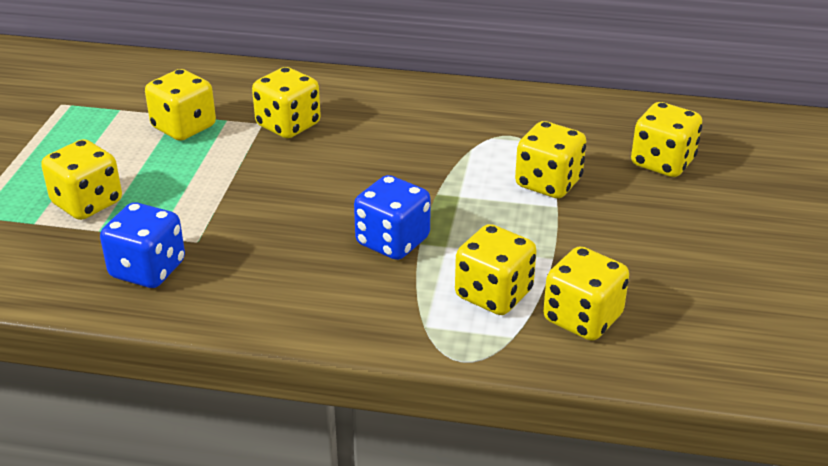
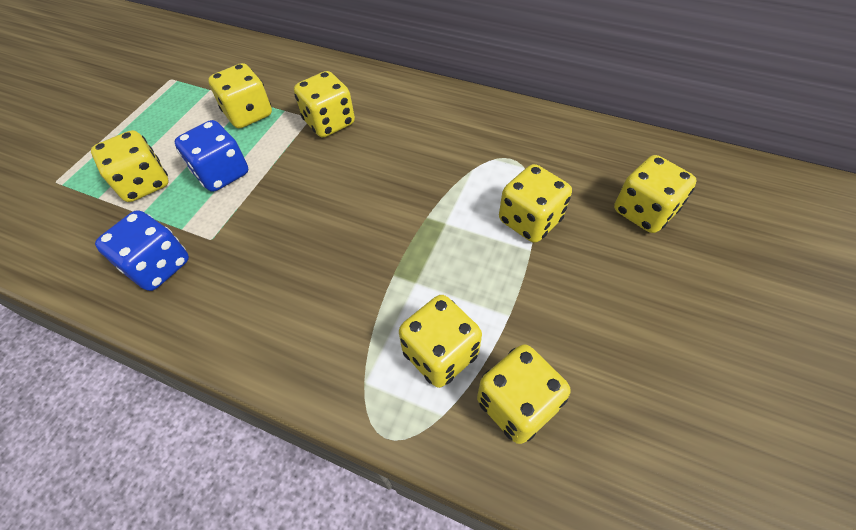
camera: 15 degrees right, 20 degrees up
blue dice [354,175,431,260] -> blue dice moved to [174,120,248,192]

